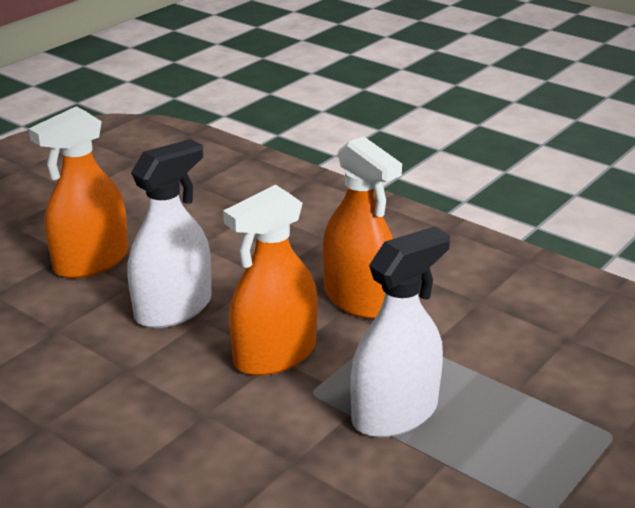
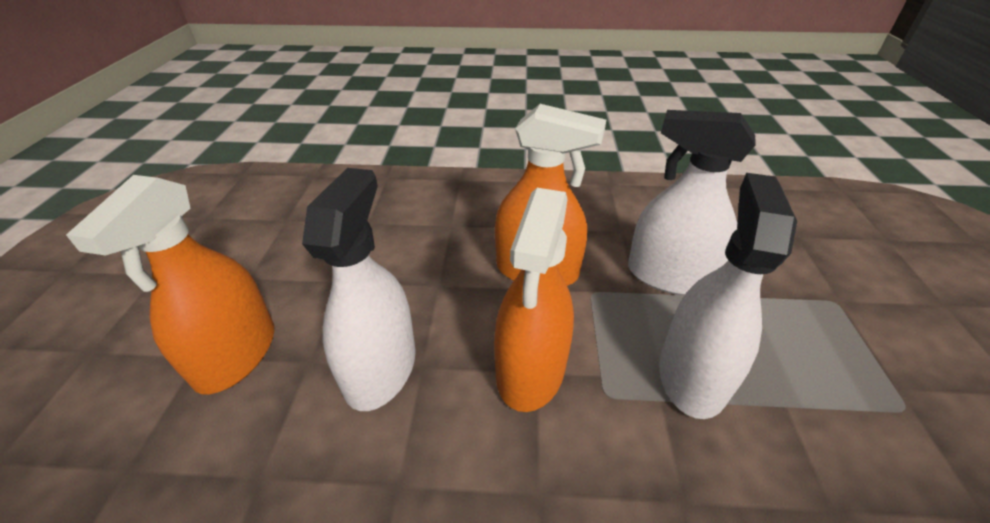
camera: 35 degrees left, 10 degrees up
none -> white spray bottle [628,110,756,295]

